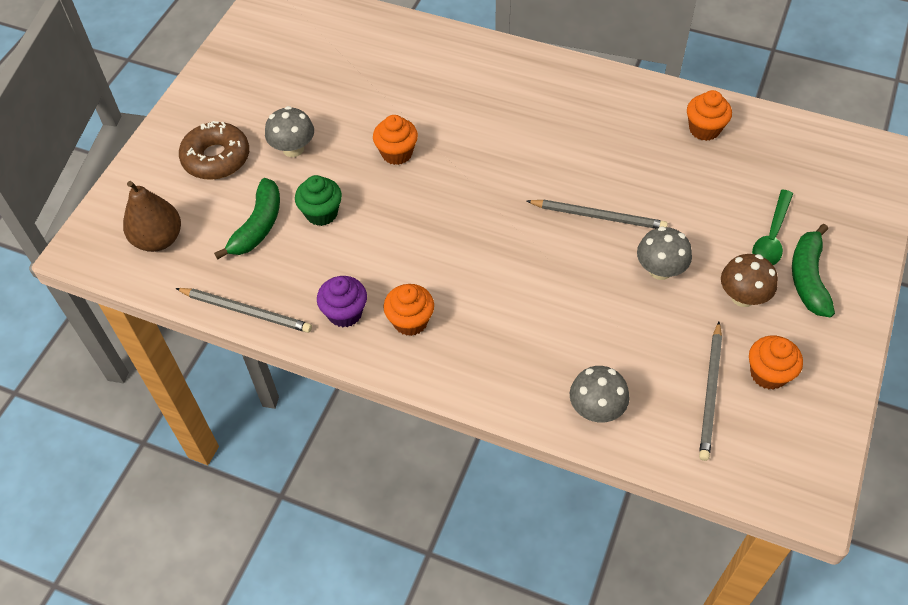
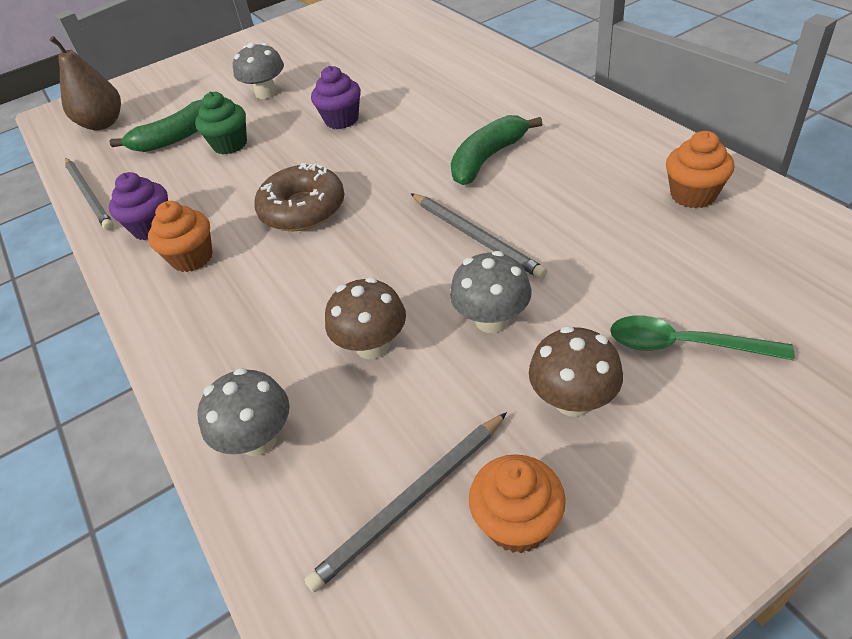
camera: 40 degrees right, 10 degrees down
brown donut [179,121,249,180] -> brown donut moved to [254,163,345,231]
orange cupcake [373,115,418,165] -> purple cupcake [311,66,361,129]
green spoon [752,189,793,265] -> green spoon turned 45 degrees clockwise [610,315,794,361]
green banana [792,224,835,317] -> green banana moved to [451,115,543,185]
none -> brown mushroom [325,277,406,359]

